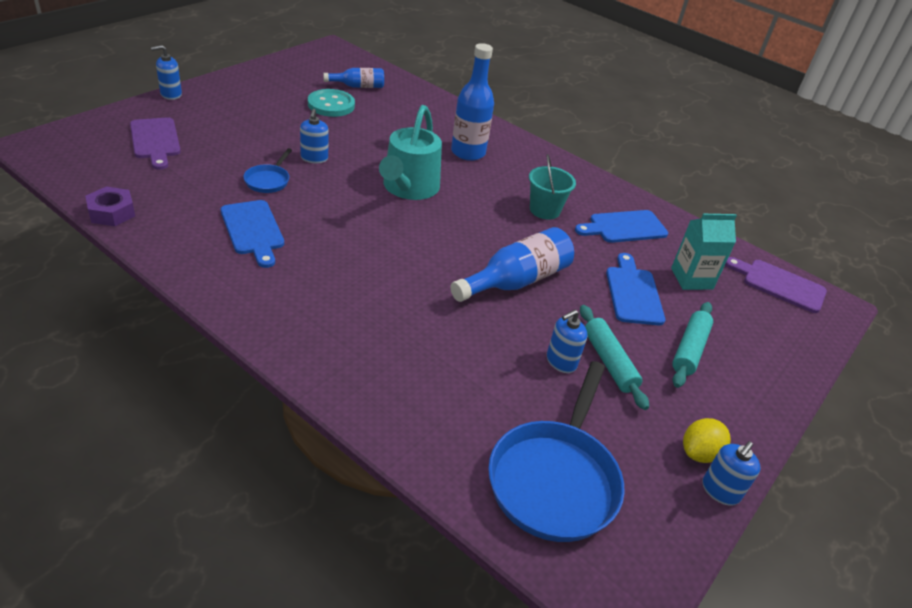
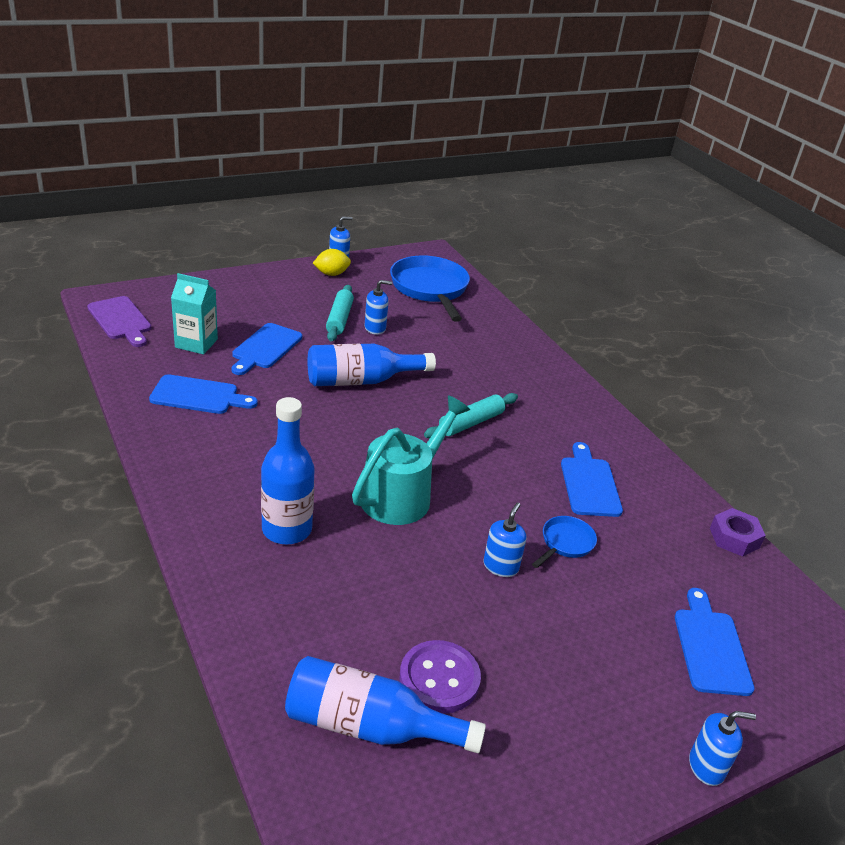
camera: 155 degrees left, 5 degrees down
purple cutting board [130,117,181,170] -> blue cutting board [675,588,755,696]
turquoise button [308,89,355,117] -> purple button [400,640,481,714]
blue bottle [323,68,384,88] -> blue bottle [285,656,486,753], size x1.69
blue pan [488,361,625,542] -> blue pan turned 60 degrees counterclockwise [390,256,470,322]
turquoise bucket [529,154,576,220] -> none
turquoise rolling pin [672,302,713,388] -> turquoise rolling pin moved to [424,393,518,438]

